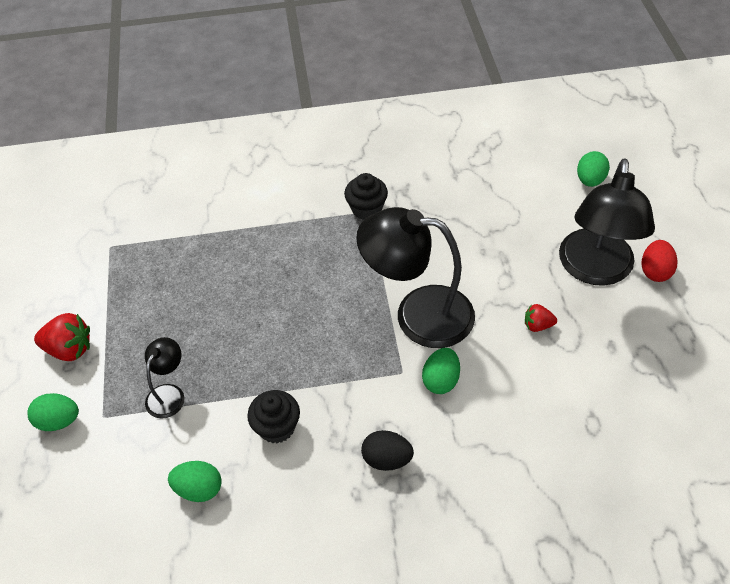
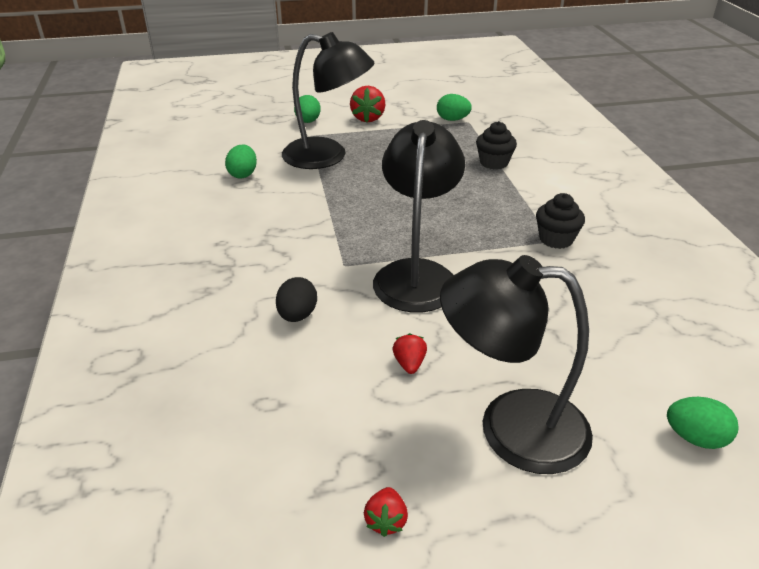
camera: 85 degrees right, 15 degrees down
black lamp [145,337,184,418] -> black lamp [282,32,374,169], size x2.09
black cupcake [247,390,300,443] -> black cupcake moved to [476,121,517,170]
black egg [361,430,414,471] -> black egg moved to [276,277,317,322]
green egg [422,348,460,394] -> green egg moved to [437,94,472,121]
red egg [642,240,677,282] -> none
none -> red strawberry [364,487,408,537]

